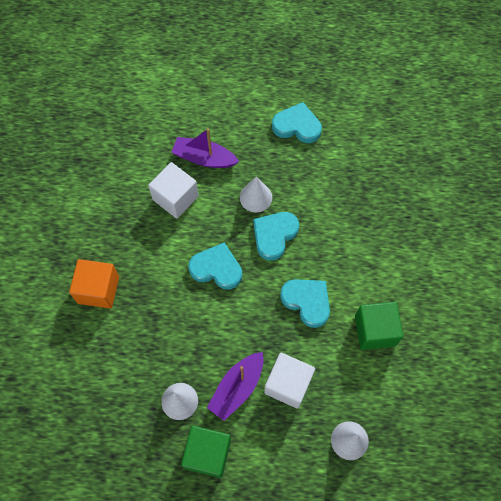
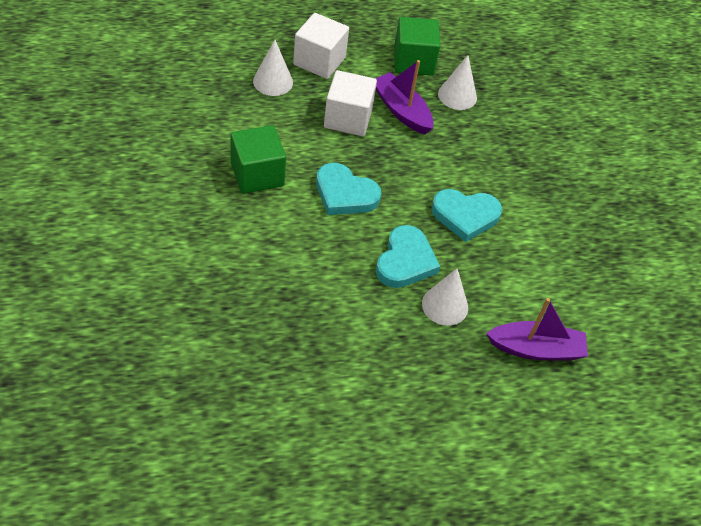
camera: 160 degrees right, 15 degrees down
orange cube [69,259,119,308] -> none
white cube [148,162,199,219] -> white cube moved to [293,13,349,79]
purple boat [207,352,264,421] -> purple boat turned 60 degrees counterclockwise [375,60,433,135]
turquoise heart [272,102,322,143] -> none

